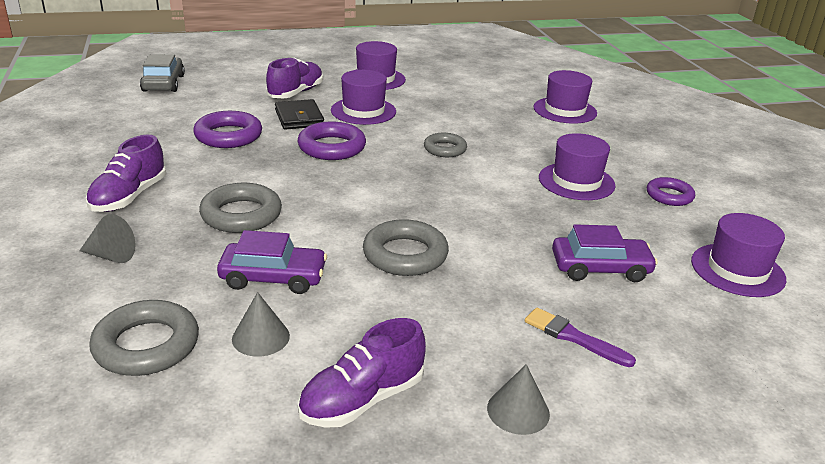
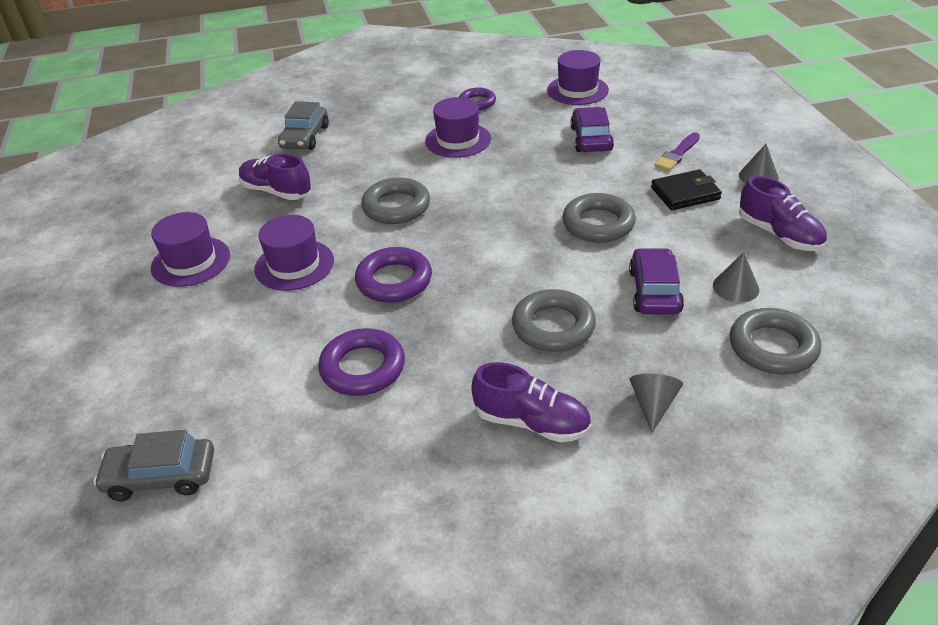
camera: 85 degrees left, 10 degrees up
purple shoe [266,57,323,98] -> purple shoe moved to [239,154,312,200]
black wallet [275,99,324,130] -> black wallet moved to [651,169,722,210]
grey ring [424,133,467,157] -> grey ring [361,178,430,224], size x1.55
purple hat [533,70,597,124] -> grey car [278,101,329,150]

